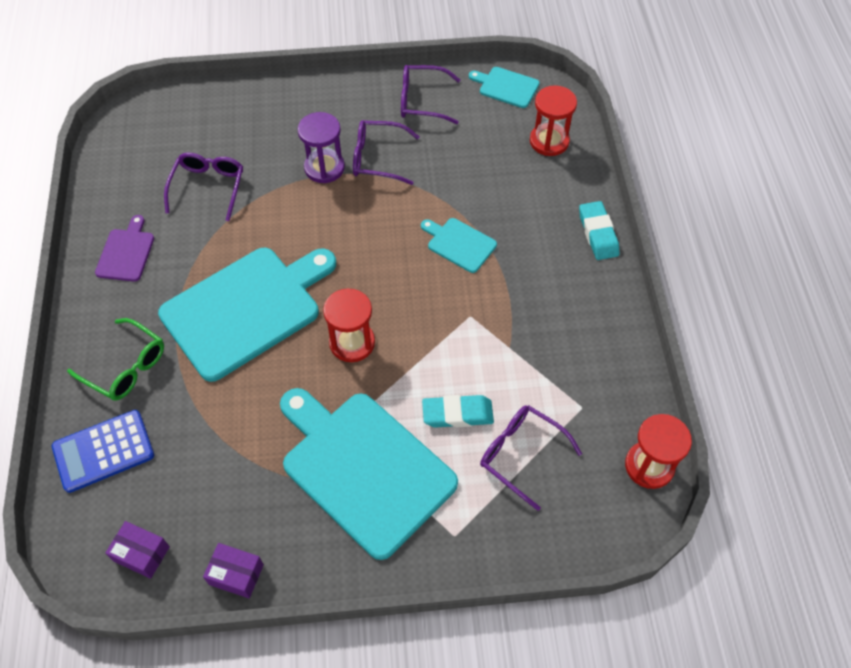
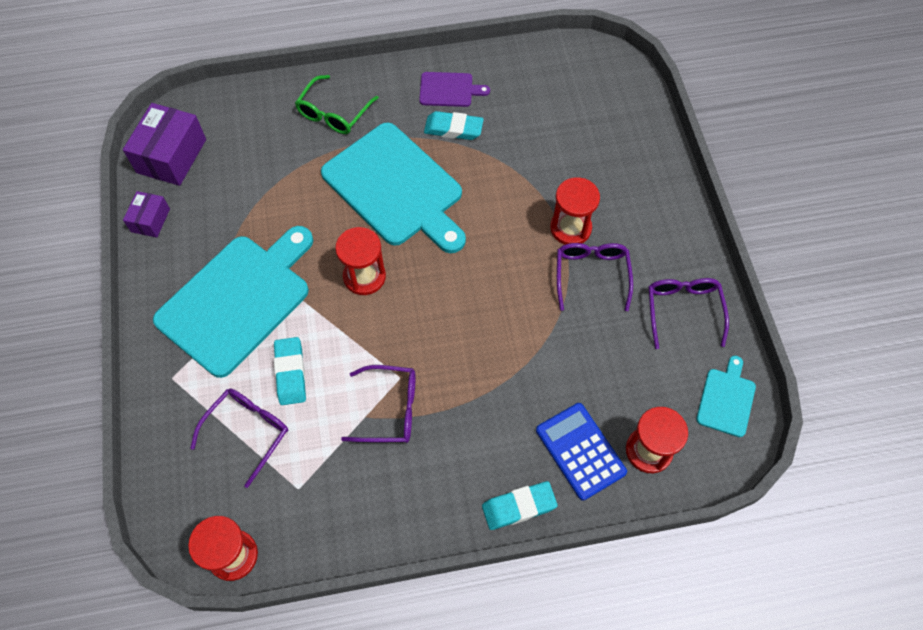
camera: 85 degrees right, 5 degrees up
blue calculator [52,410,154,493] -> blue calculator moved to [536,403,627,501]
purple box [105,521,170,579] -> purple box [123,103,206,186], size x1.78
purple glasses [164,153,243,221] -> purple glasses moved to [341,365,416,443]
purple hourglass [298,112,345,183] -> red hourglass [550,177,600,245]
turquoise cutting board [421,218,497,273] -> none
none -> turquoise eraser [424,111,484,140]

